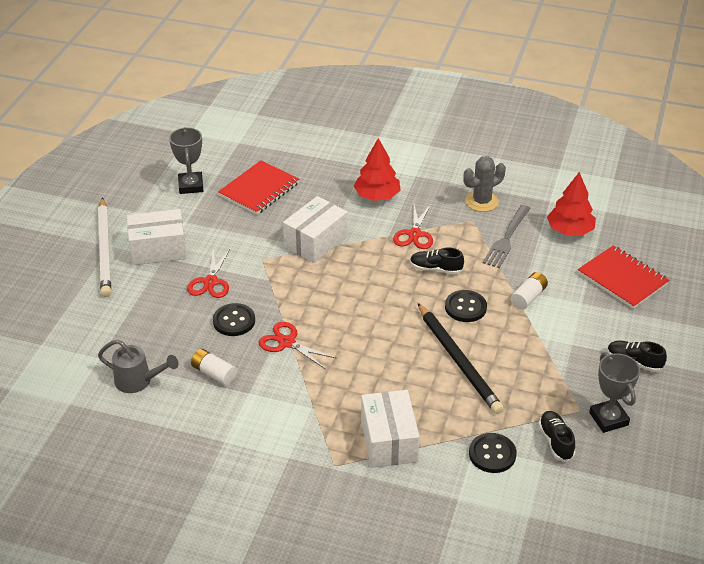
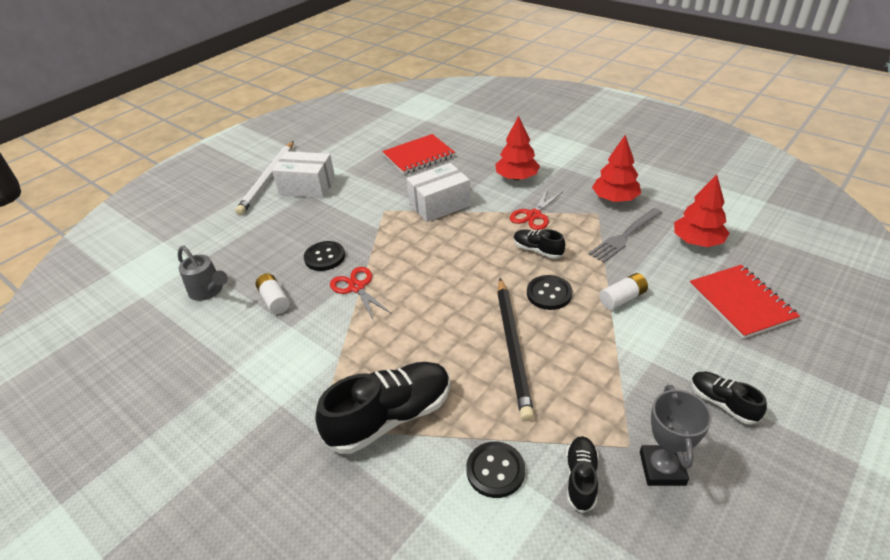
camera: 25 degrees right, 0 degrees up
grey trophy [169,127,203,194] -> none
red scissors [187,248,231,298] -> none
white box [361,390,420,468] -> black shoe [315,362,450,454]
grey cactus [463,156,506,212] -> red tree [592,135,641,202]

